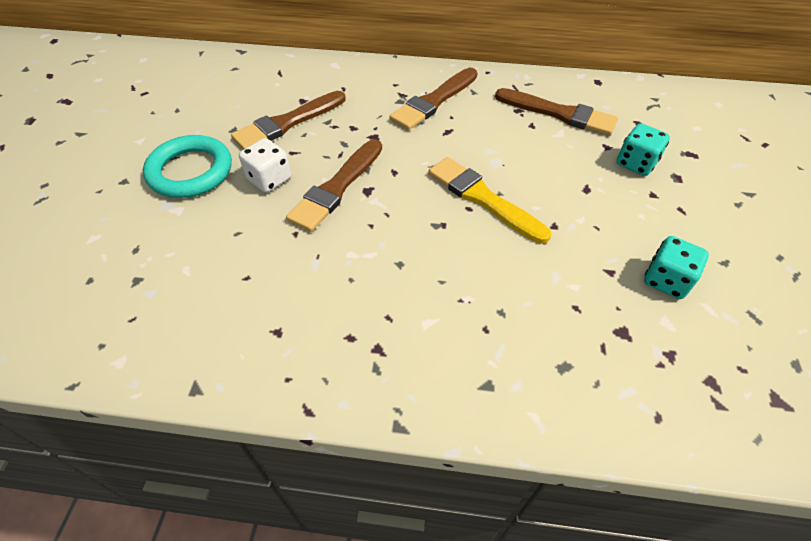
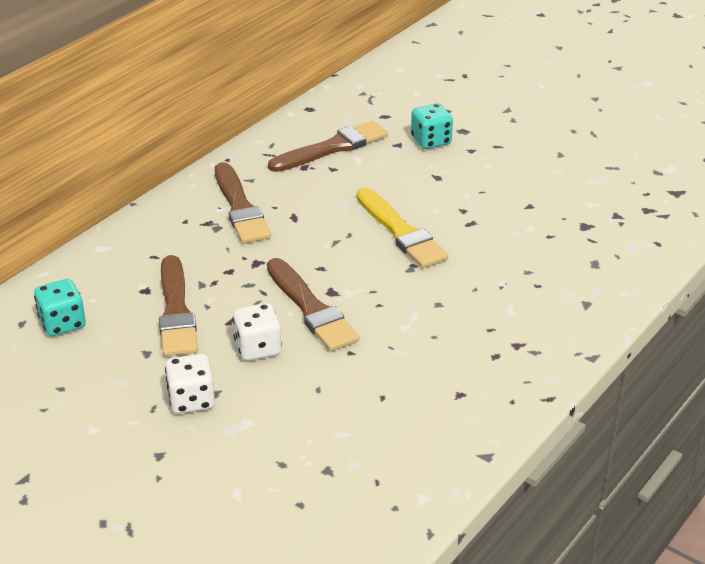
camera: 60 degrees left, 15 degrees down
turquoise ring [143,135,232,198] -> white dice [165,354,215,414]
yellow brush [428,157,551,244] -> yellow brush turned 105 degrees counterclockwise [357,188,448,268]
turquoise dice [644,236,709,299] -> turquoise dice moved to [34,279,86,336]

